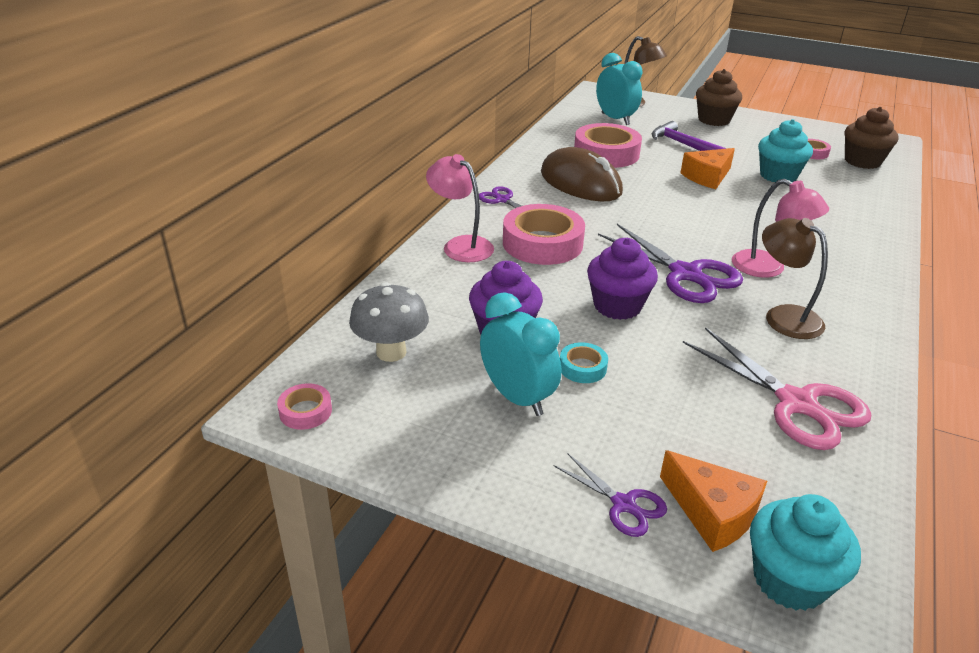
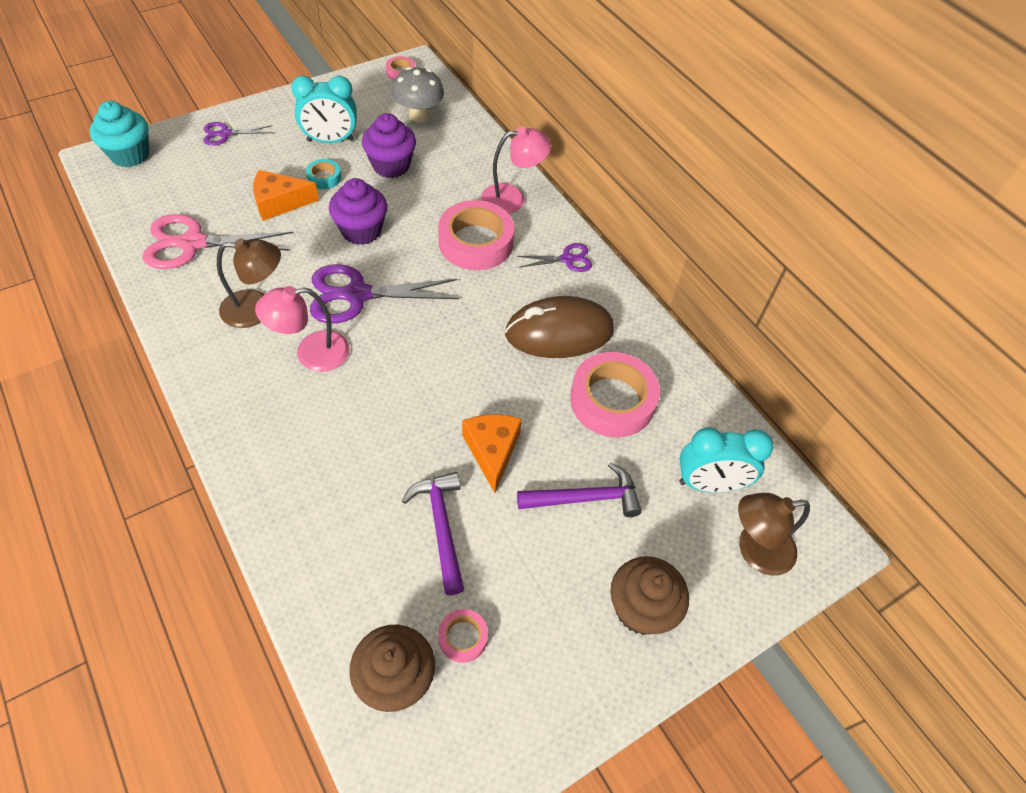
camera: 120 degrees right, 20 degrees up
orange cheese [660,450,767,552] -> orange cheese moved to [253,170,319,221]
turquoise cupcake [758,119,813,182] -> purple hammer [402,472,464,595]

